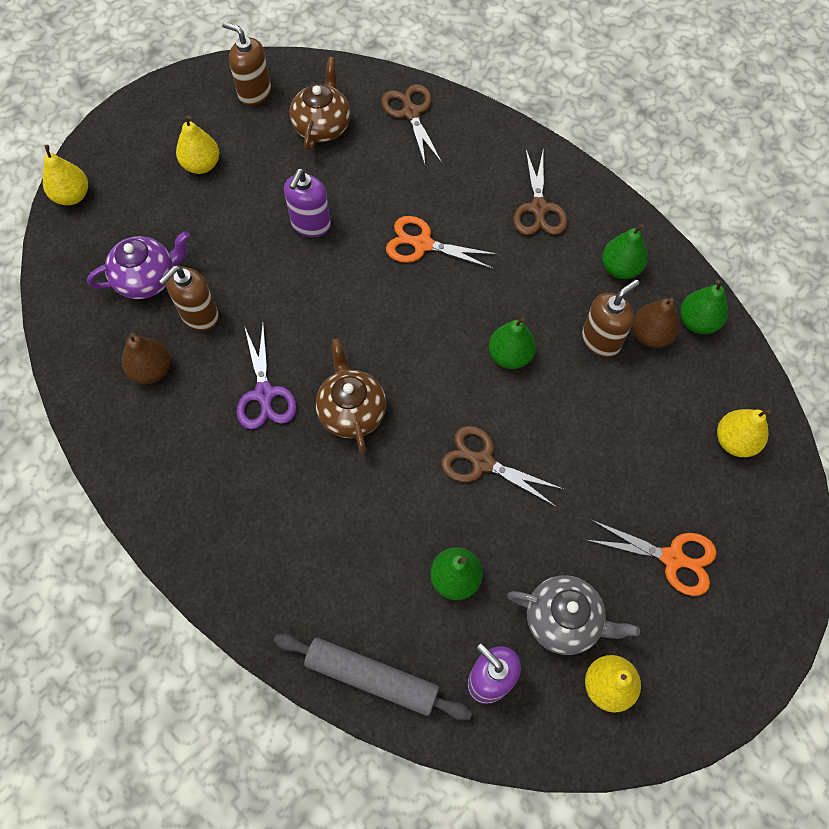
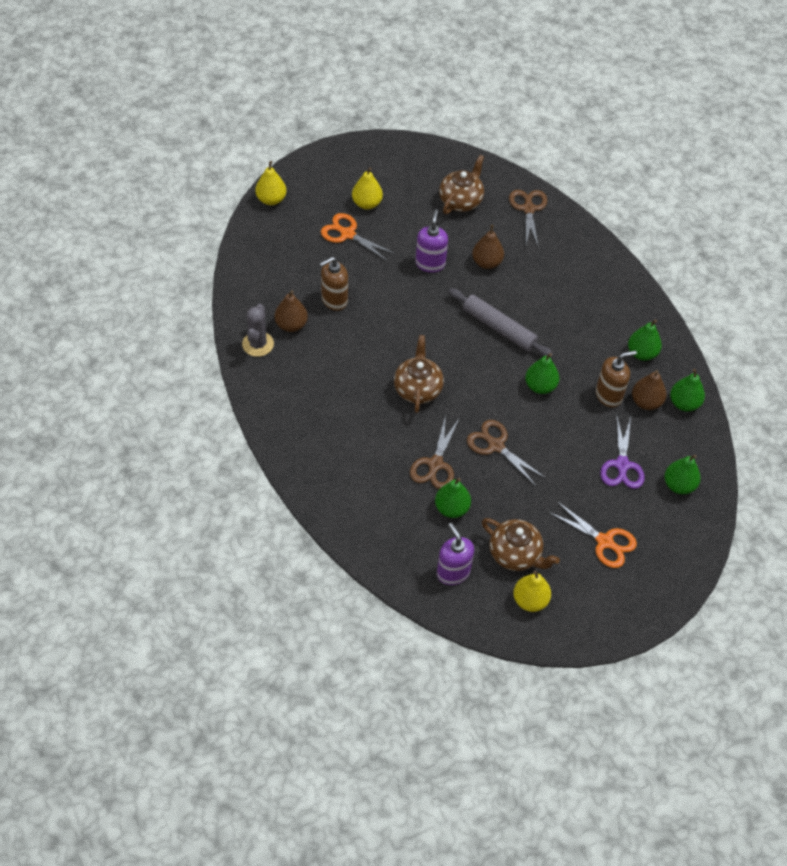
camera: 15 degrees right, 10 degrees down
purple teapot [87,231,190,299] -> none
brown soap dispenser [222,22,271,106] -> none
purple scissors [237,325,297,429] -> purple scissors moved to [600,414,645,489]
grey rolling pin [274,633,472,721] -> grey rolling pin moved to [448,288,553,358]
purple soap dispenser [284,169,331,238] -> purple soap dispenser turned 150 degrees clockwise [415,209,448,273]
orange scissors [386,216,498,269] -> orange scissors moved to [321,213,395,261]
grey teapot [508,575,640,655] -> brown teapot [482,518,560,571]
brown scissors [513,147,567,235] -> brown scissors moved to [410,415,460,489]
yellow pear [717,409,771,457] -> green pear [664,455,701,494]
none -> grey cactus [242,304,274,357]
none -> brown pear [472,225,504,269]

